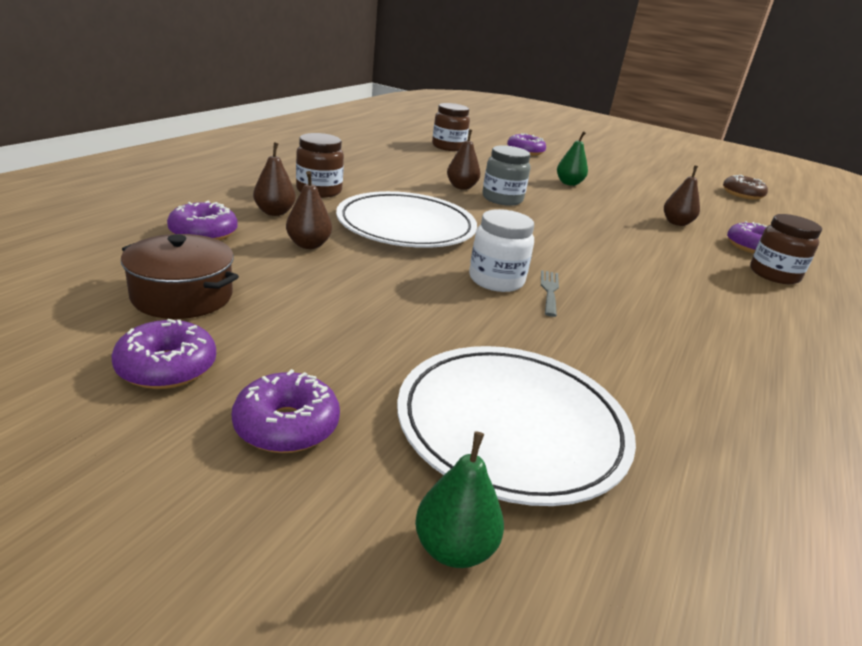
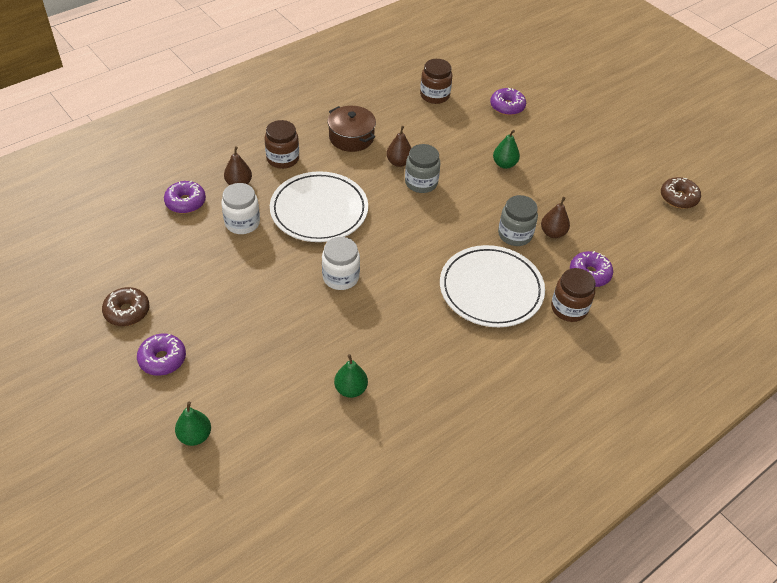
camera: 25 degrees right, 20 degrees up
purple donut [112,319,216,389] -> brown donut [102,287,150,326]
brown pot [121,234,239,319] -> brown pot moved to [328,106,376,152]
brown pear [286,171,332,249] -> white jar [221,183,260,234]
white plate [397,346,636,506] -> white plate moved to [440,245,545,327]
grey fork [541,270,559,317] -> none
none -> green pear [334,354,368,398]
none -> grey jar [498,195,538,246]

